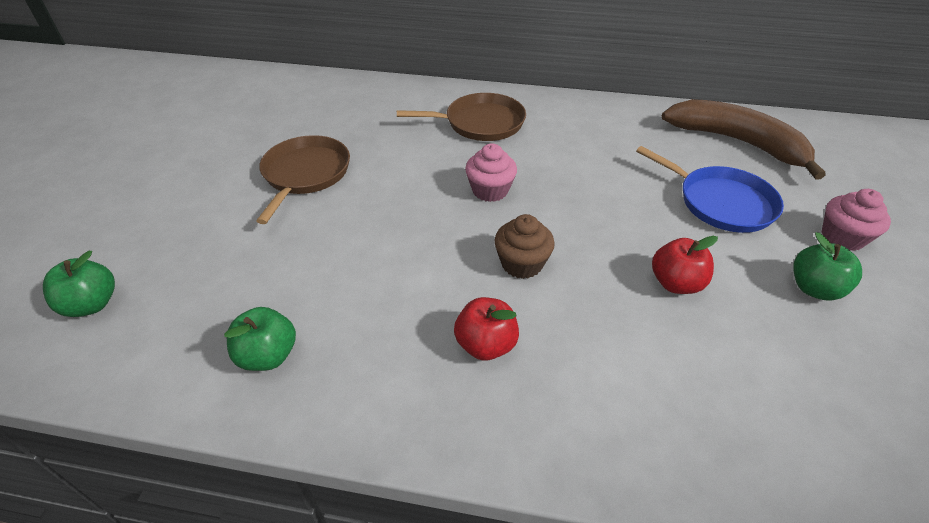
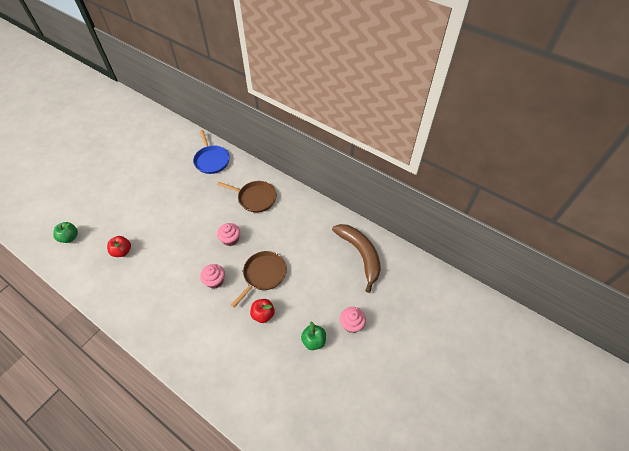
camera: 25 degrees right, 10 degrees up
green apple [224,307,296,371] -> none
brown pan [256,135,350,224] -> brown pan moved to [231,251,287,308]
red apple [454,297,519,361] -> red apple moved to [107,236,131,257]
brown cupcake [494,214,555,279] -> pink cupcake [200,264,225,289]
blue pan [636,146,784,233] -> blue pan moved to [193,130,230,174]

